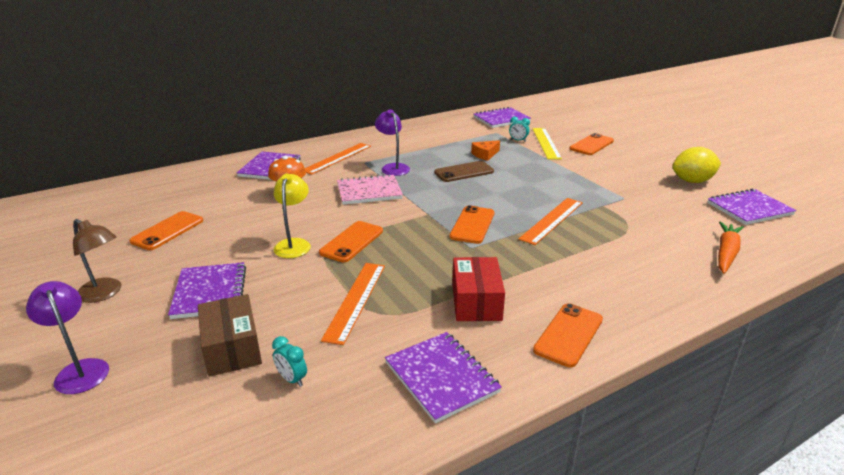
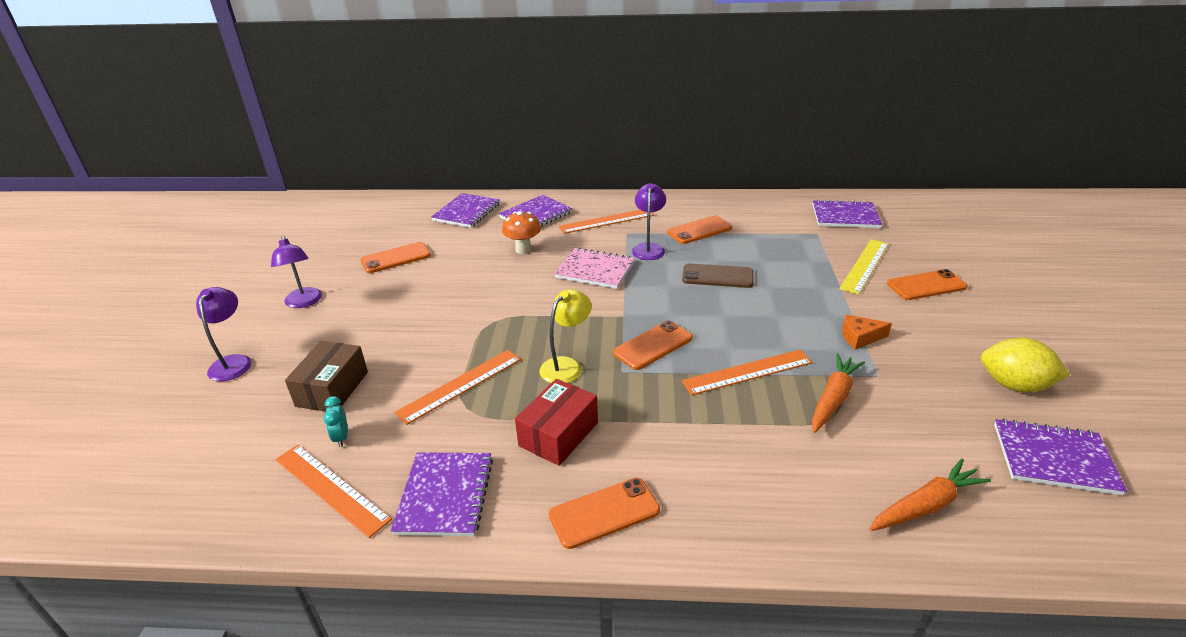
camera: 35 degrees right, 5 degrees up
brown lamp [73,219,121,303] -> purple lamp [271,235,322,308]
purple notebook [168,262,246,319] -> purple notebook moved to [431,193,500,228]
yellow lamp [274,174,311,258] -> yellow lamp moved to [539,289,592,383]
orange phone [319,221,383,262] -> orange phone moved to [667,216,732,244]
orange cheese [471,140,500,161] -> orange cheese moved to [842,314,892,350]
turquoise clock [509,117,530,142] -> none
none -> orange ruler [275,445,392,538]
none -> orange carrot [812,353,865,433]

